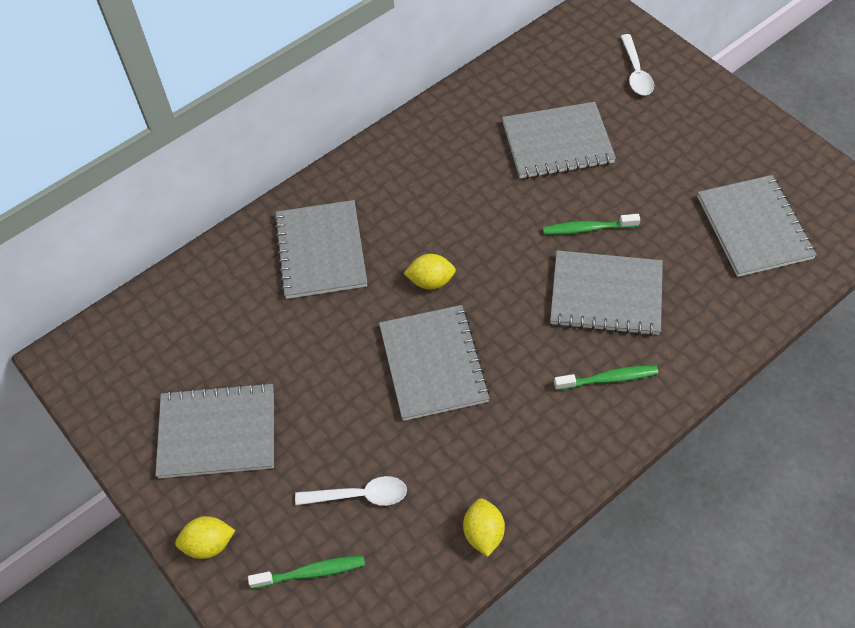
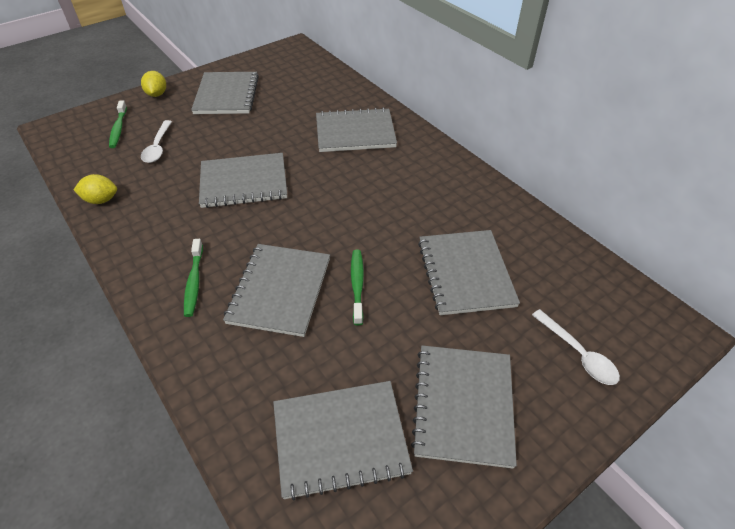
camera: 90 degrees right, 10 degrees down
yellow lemon [404,254,456,290] -> none
white spoon [620,34,654,95] -> white spoon turned 120 degrees counterclockwise [532,309,620,385]
none -> grey notebook [411,345,517,469]

